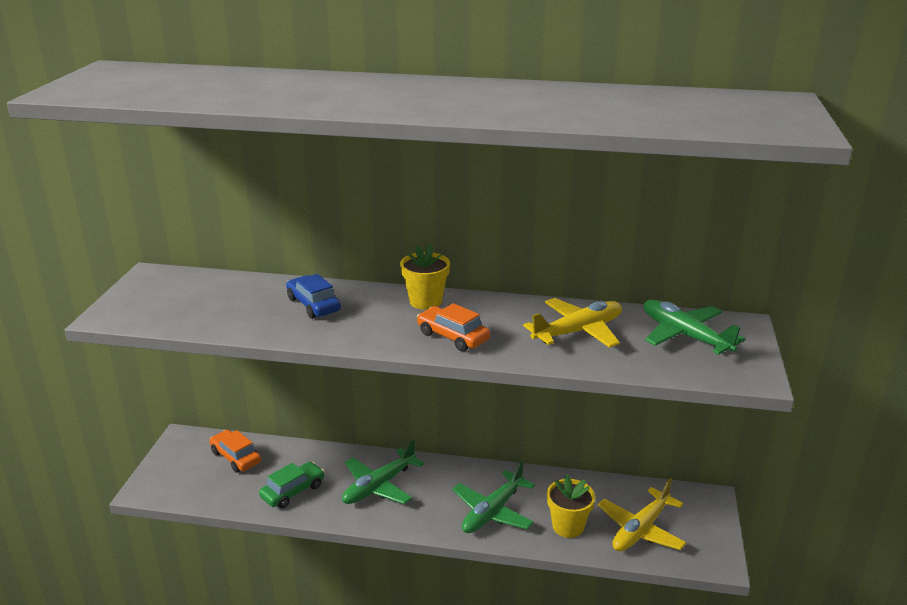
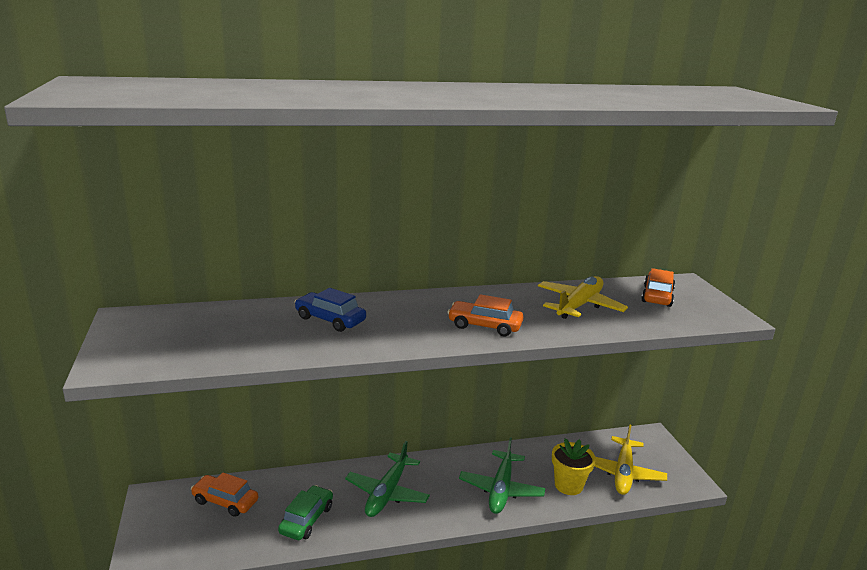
camera: 25 degrees left, 5 degrees down
yellow flower pot [400,244,450,310] -> none
green plane [643,299,746,355] -> orange car [641,268,675,307]

